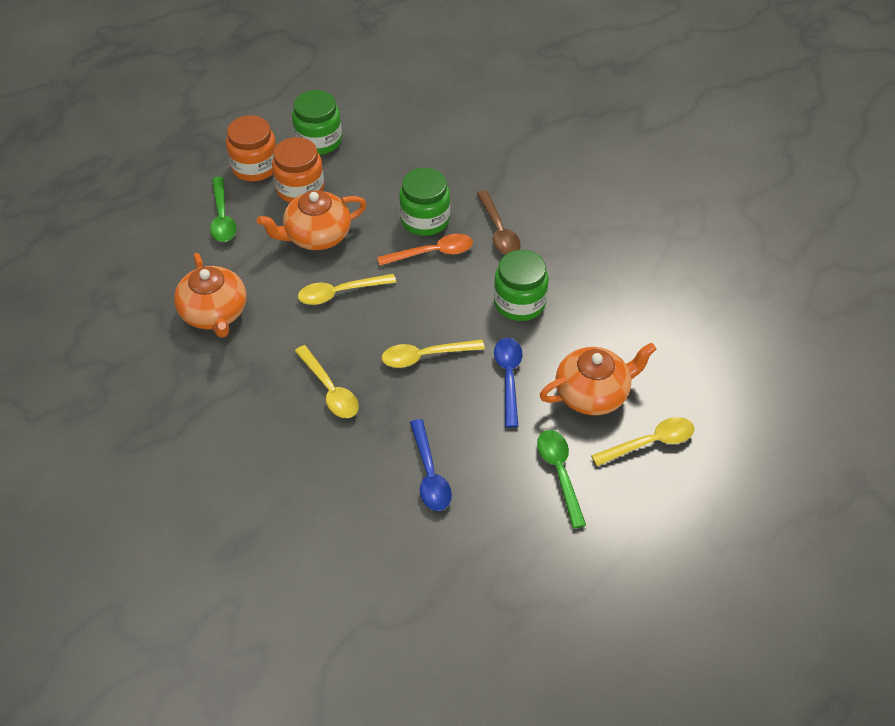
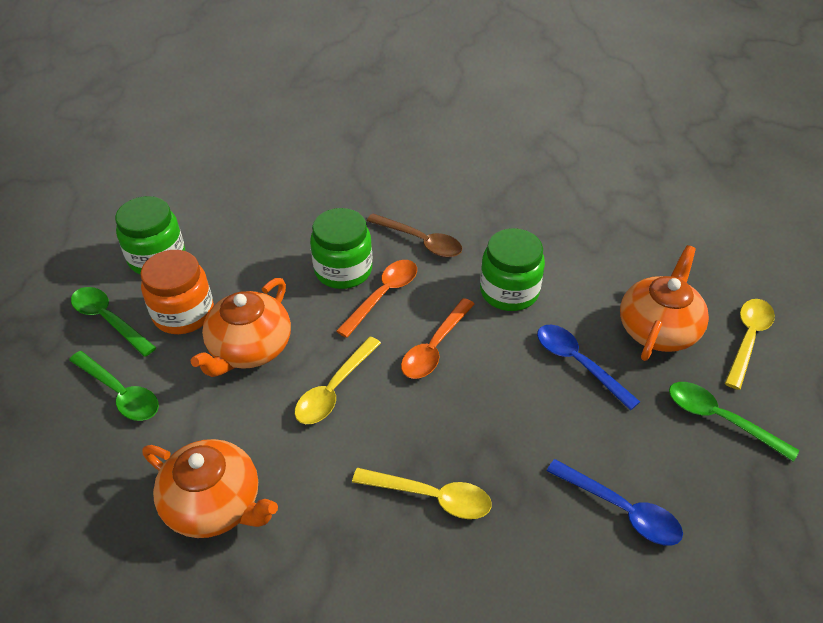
camera: 40 degrees left, 5 degrees down
orange jar [226,115,276,182] -> green spoon [71,287,156,357]
yellow spoon [382,340,485,368] -> none
none -> orange spoon [401,298,475,379]

